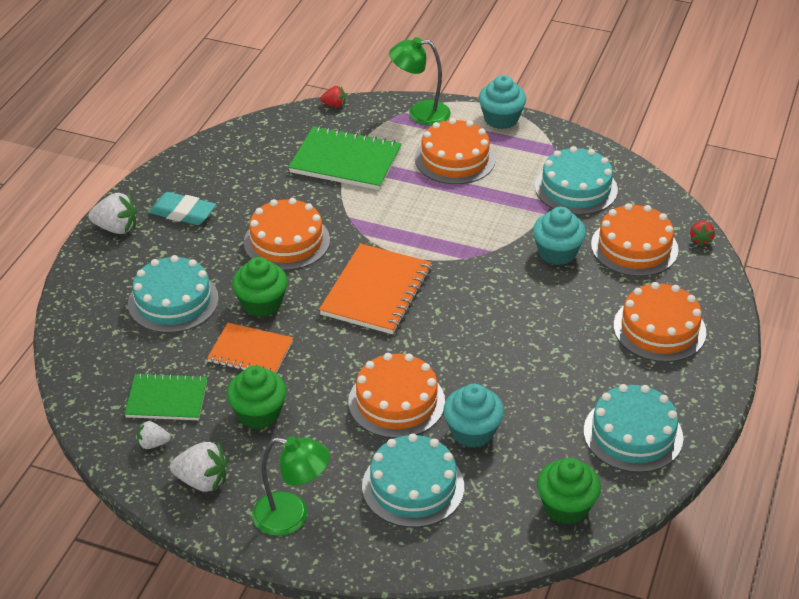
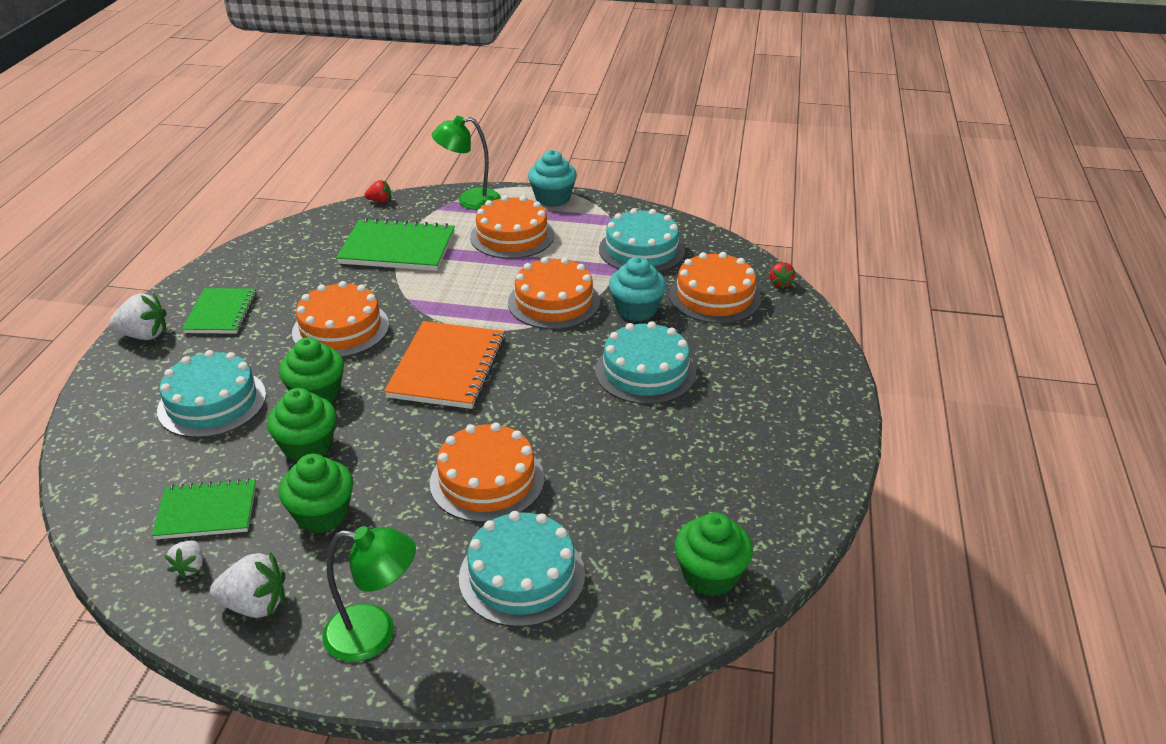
camera: 10 degrees left, 5 degrees down
white strawberry [137,421,171,449] -> white strawberry turned 75 degrees counterclockwise [165,540,203,579]
turquoise eraser [149,192,216,225] -> green notebook [182,288,257,334]
orange notebook [207,323,293,373] -> green cupcake [267,388,336,462]
turquoise cupcake [443,384,504,448] -> none
turquoise cake [584,384,683,473] -> turquoise cake moved to [595,321,696,404]
orange cake [614,282,706,362] -> orange cake moved to [508,257,600,329]

